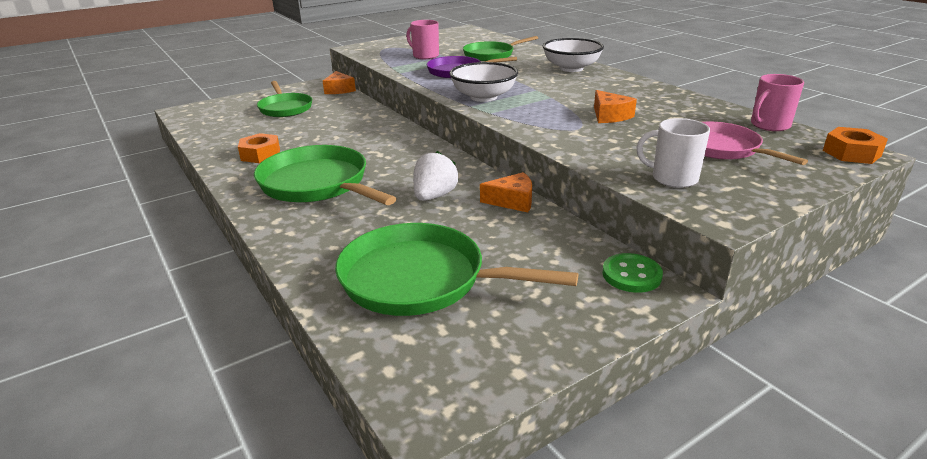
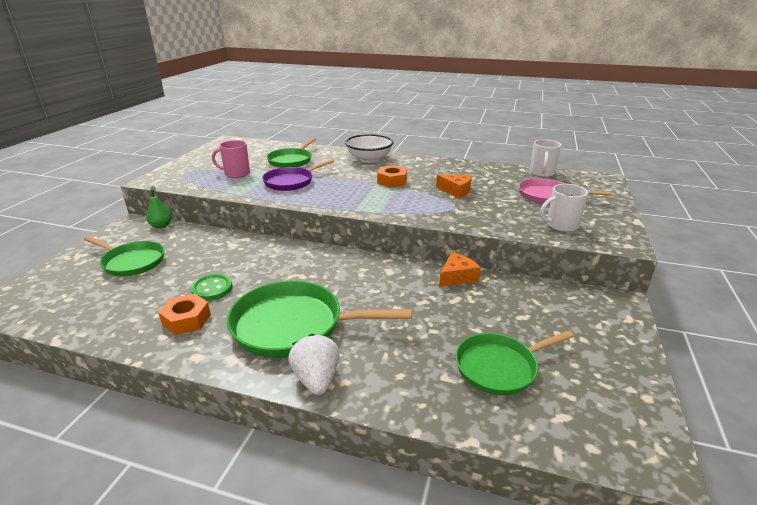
camera: 40 degrees left, 0 degrees up
orange cheese [323,71,356,94] -> green pear [146,186,172,229]
green pan [335,223,578,316] -> green pan [455,331,574,395], size x0.65
white strawberry [413,151,458,201] -> white strawberry moved to [288,334,340,395]
white bowl [449,62,518,102] -> none
green button [602,253,663,293] -> green button moved to [191,274,233,301]
pink mug [751,74,804,131] -> white mug [530,139,561,177]
orange nut [823,127,888,164] -> orange nut moved to [377,165,407,188]

